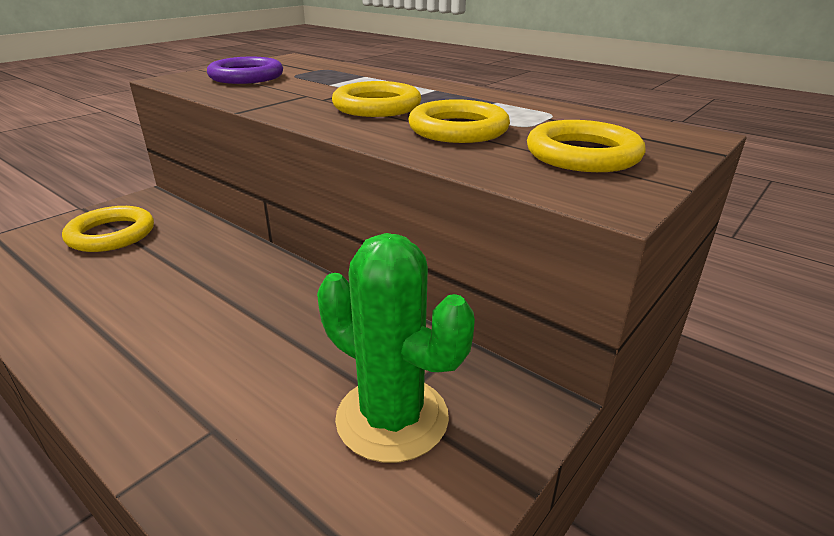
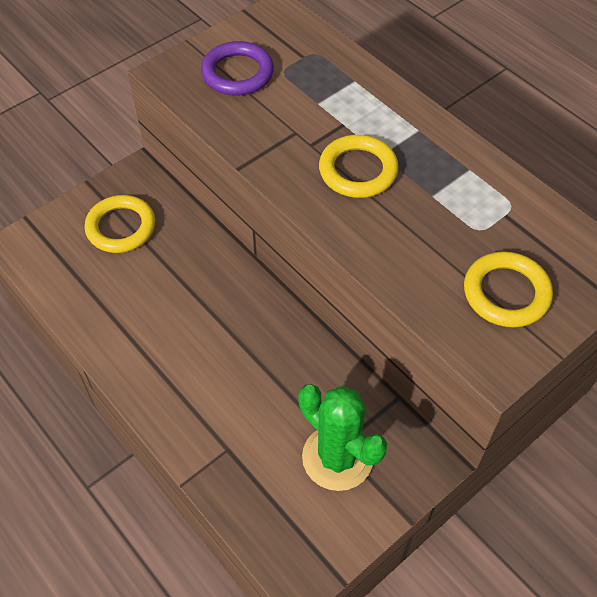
camera: 10 degrees right, 25 degrees up
yellow ring [408,99,510,143] -> none

